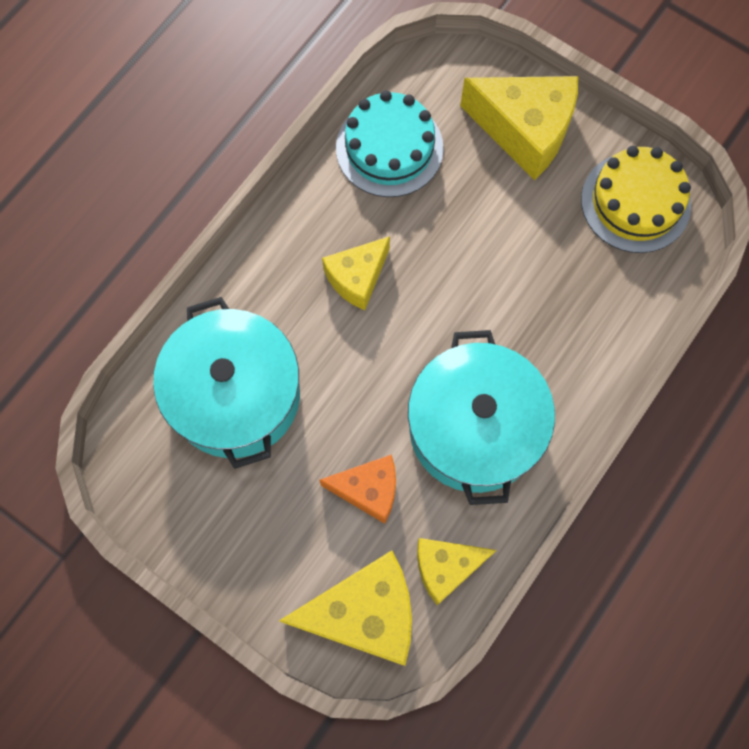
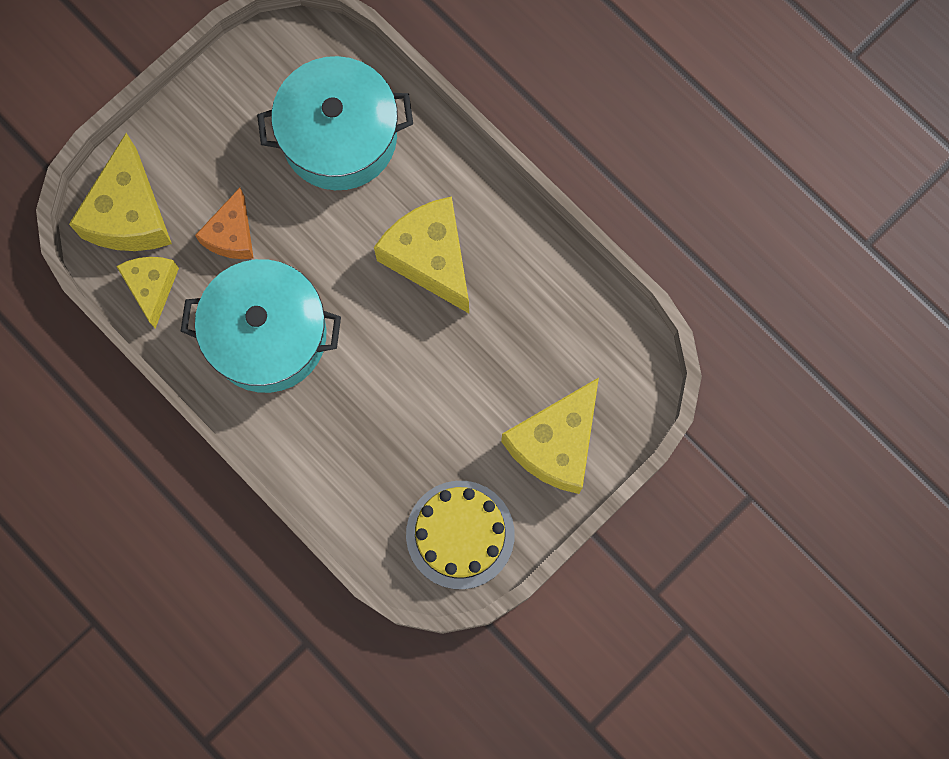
camera: 100 degrees right, 5 degrees up
yellow cheese [322,236,390,310] -> yellow cheese [374,196,469,313], size x1.63
turquoise cake [336,90,444,197] -> none

